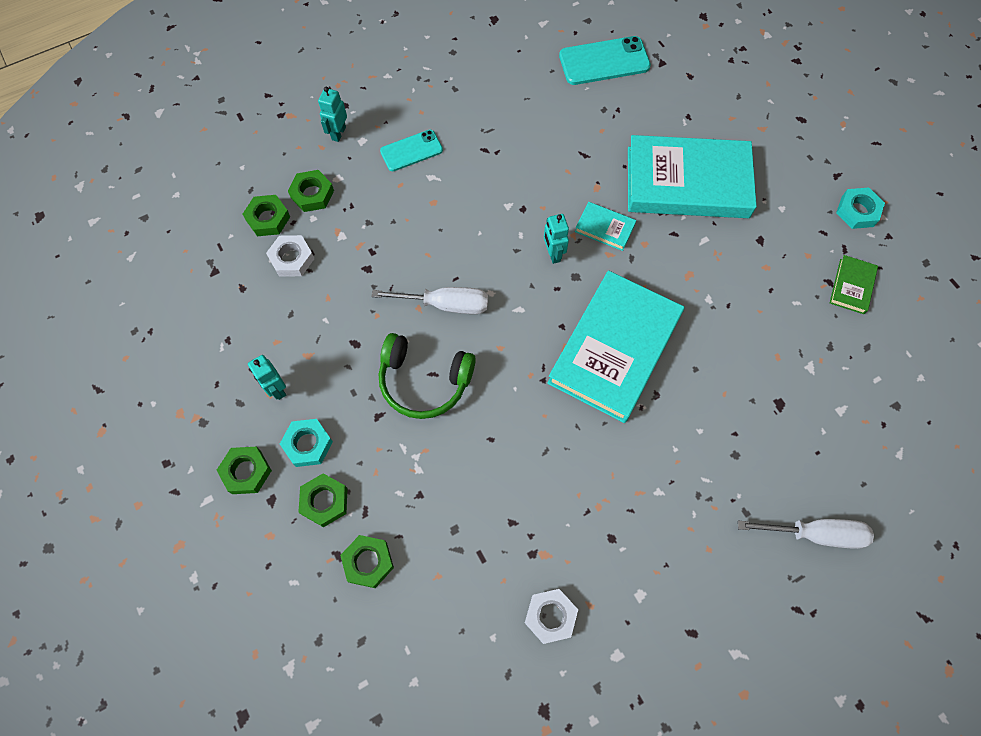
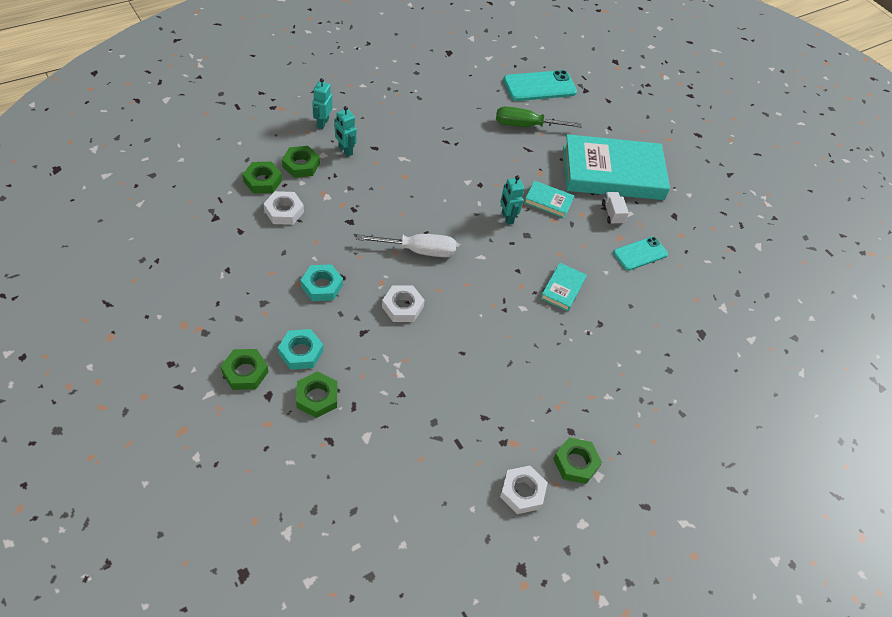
camera: 10 degrees left, 15 degrees down
turquoise robot [248,355,286,400] -> turquoise robot moved to [335,106,357,157]
green nut [340,535,394,588] -> green nut moved to [553,437,602,484]
green headphones [379,333,476,419] -> white nut [382,285,425,322]
turquoise phone [380,130,443,171] -> turquoise phone moved to [613,237,668,271]
turquoise book [547,270,684,423] -> turquoise book [540,263,587,311], size x0.42
white screwdriver [738,519,874,549] -> none
green book [830,255,878,314] -> none
turquoise nut [836,187,885,229] -> turquoise nut moved to [301,264,343,301]
none -> green screwdriver [496,107,582,128]
none -> white truck [602,192,629,225]

